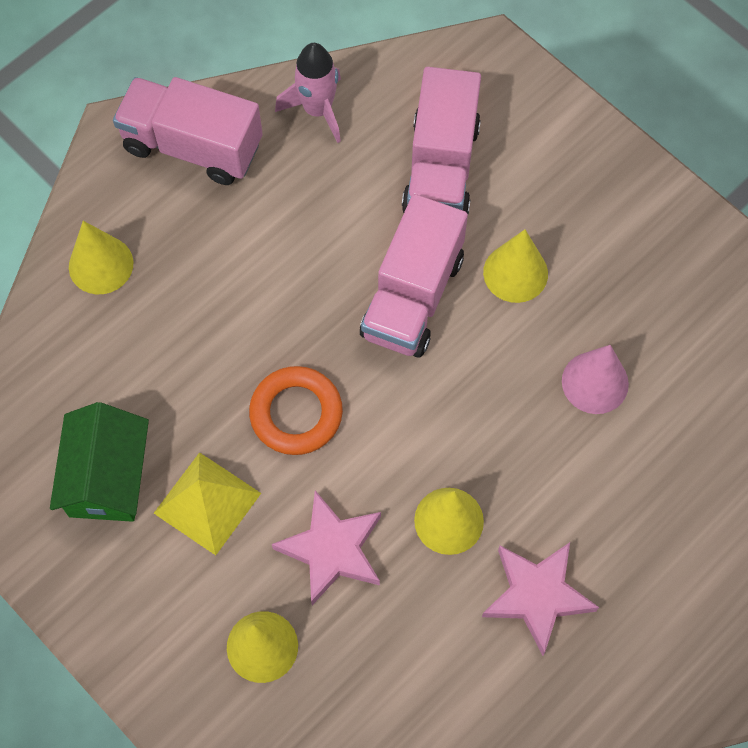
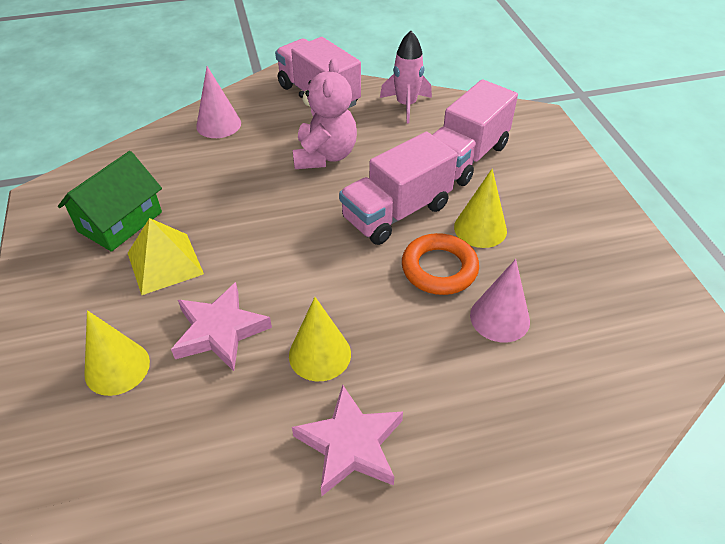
camera: 30 degrees right, 20 degrees down
yellow cone [69,221,133,294] -> pink cone [196,66,241,138]
orange ring [249,366,343,455] -> orange ring moved to [402,233,479,295]
none -> pink teddy bear [293,58,357,169]

